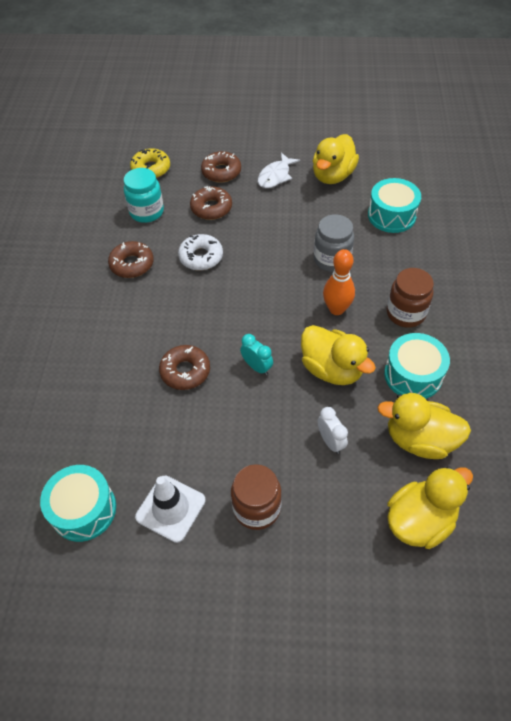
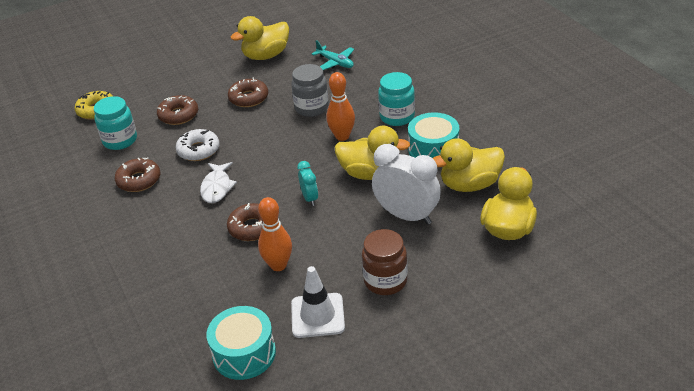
camera: 30 degrees left, 15 degrees down
brown donut [201,151,241,183] -> brown donut moved to [228,77,268,107]
turquoise clock [240,334,273,375] -> turquoise clock turned 60 degrees clockwise [297,161,318,206]
white fish [258,153,300,188] -> white fish moved to [200,162,237,203]
yellow duck [313,134,359,184] -> yellow duck turned 60 degrees clockwise [231,16,289,60]
white clock [318,407,348,454] -> white clock [372,144,441,225], size x1.98
turquoise drum [368,178,421,233] -> turquoise plane [312,40,354,70]
brown jar [387,268,434,328] -> turquoise jar [378,72,415,126]
none -> orange bowling pin [258,197,292,271]

